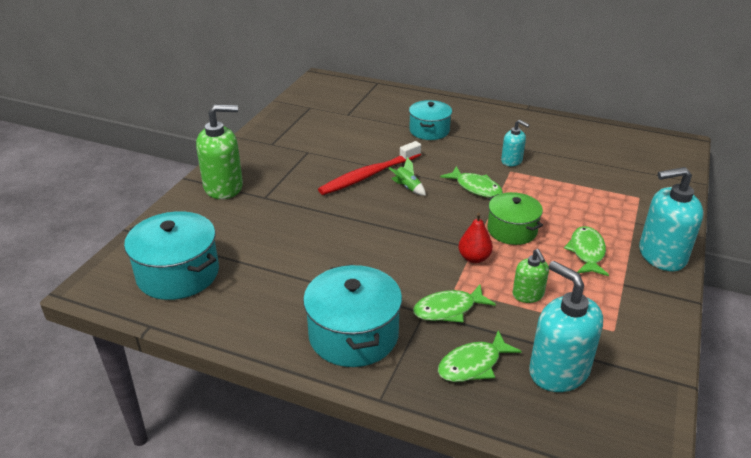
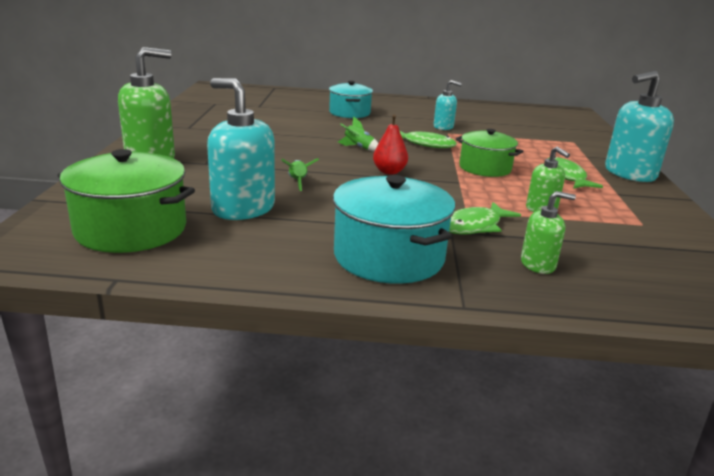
camera: 20 degrees left, 10 degrees down
turquoise pot [124,211,219,300] -> green pot [57,149,195,253]
red toothbrush [318,141,421,195] -> none
green fish [438,330,522,382] -> green soap dispenser [521,191,576,274]
red pear [458,213,493,263] -> red pear moved to [373,114,408,175]
turquoise soap dispenser [529,261,603,392] -> turquoise soap dispenser moved to [207,78,275,220]
none -> green rocket [282,158,319,191]

